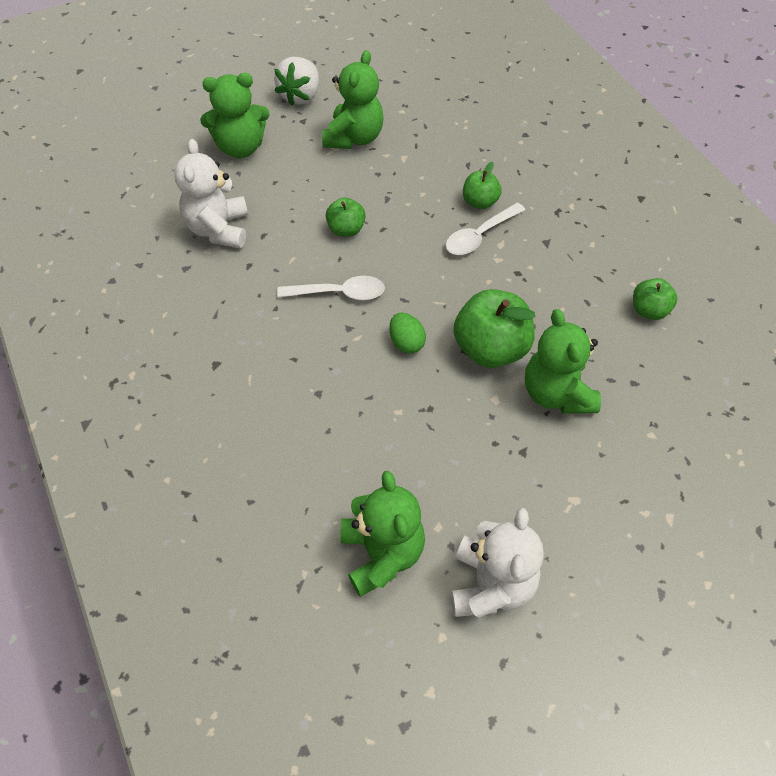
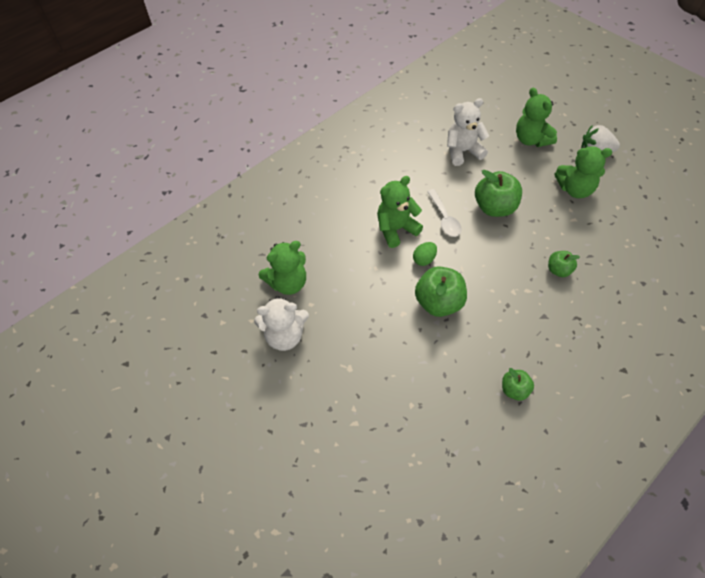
camera: 75 degrees right, 0 degrees up
green apple [326,197,366,237] -> green apple [475,170,522,217], size x1.80
white spoon [446,203,525,255] -> none
green teddy bear [525,309,601,414] -> green teddy bear moved to [377,176,423,248]

